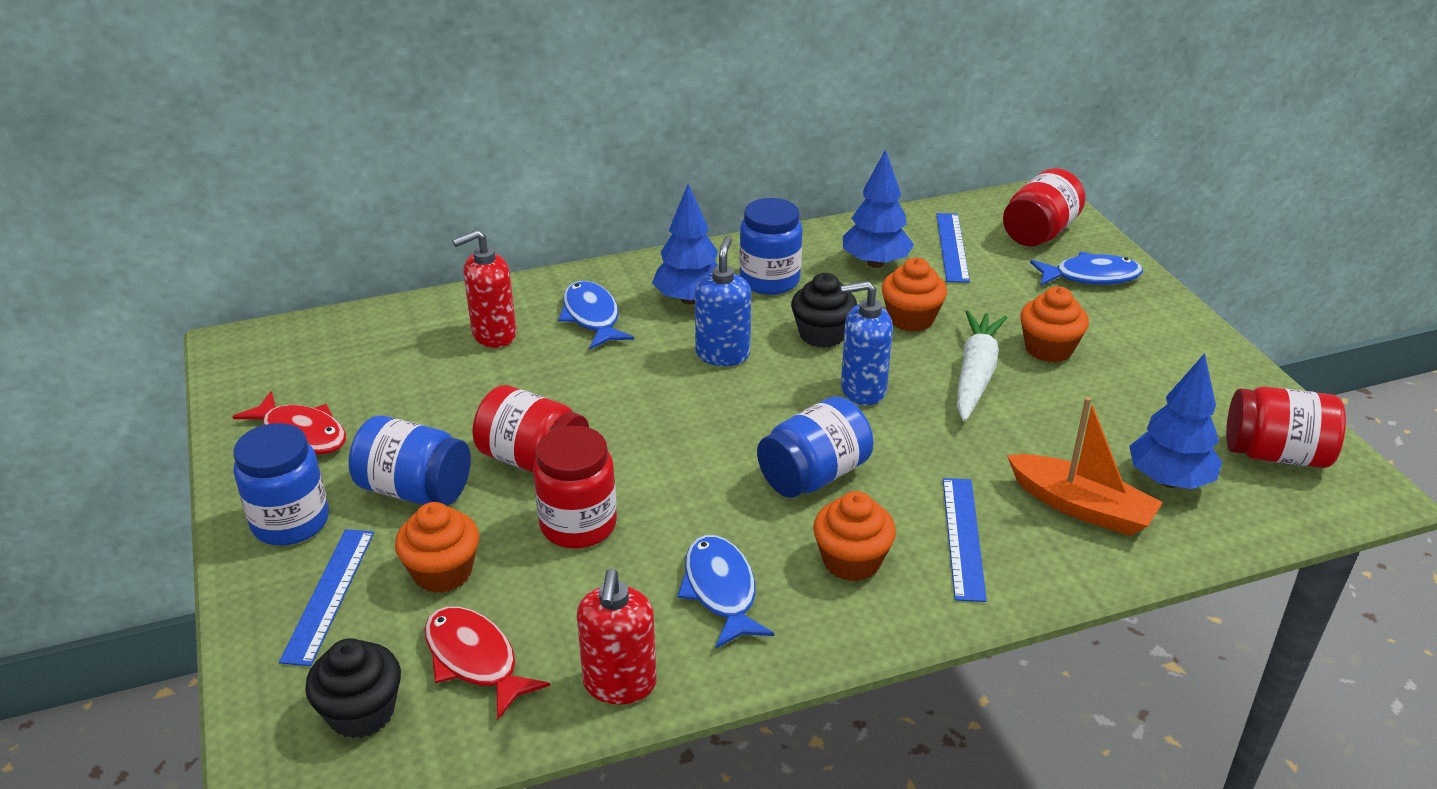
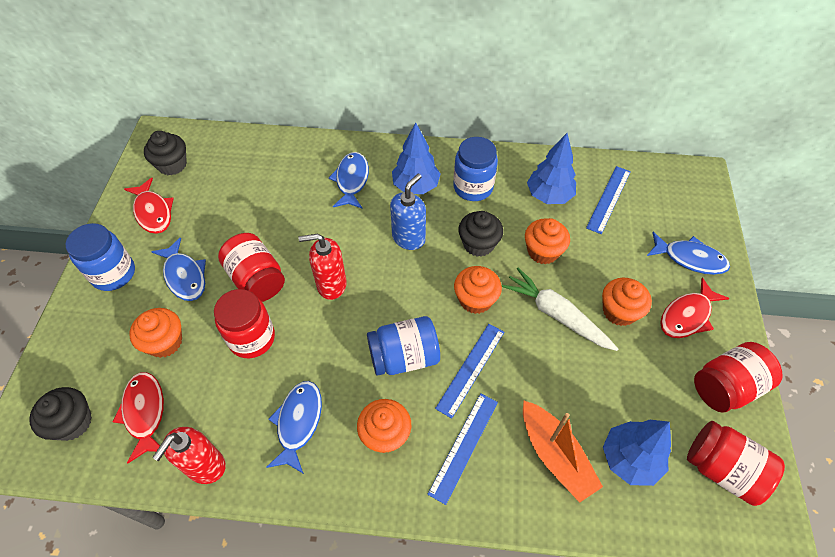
camera: 25 degrees right, 20 degrees up
blue ruler [279,529,374,666] -> blue ruler moved to [435,324,504,419]
blue jar [349,416,471,505] -> blue fish [151,237,206,301]
red soap dispenser [452,230,517,348] -> red soap dispenser moved to [298,233,347,300]
blue soap dispenser [841,281,893,405] -> orange cupcake [454,266,502,314]
white carrot [957,310,1008,421] -> white carrot turned 90 degrees counterclockwise [502,268,618,351]
red jar [1003,168,1085,247] -> red jar moved to [694,342,783,413]
none -> black cupcake [144,131,187,176]
none -> red fish [660,278,730,338]

